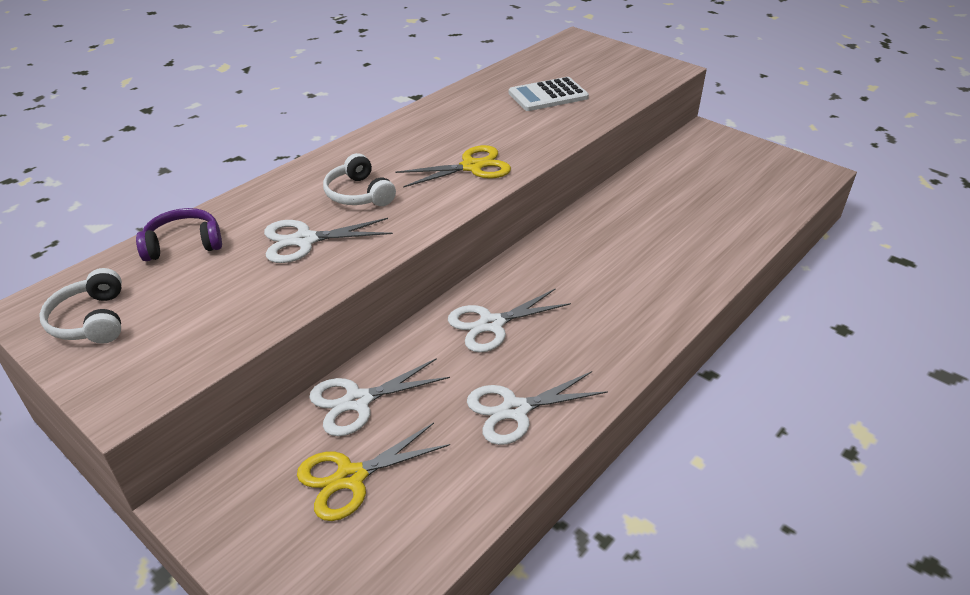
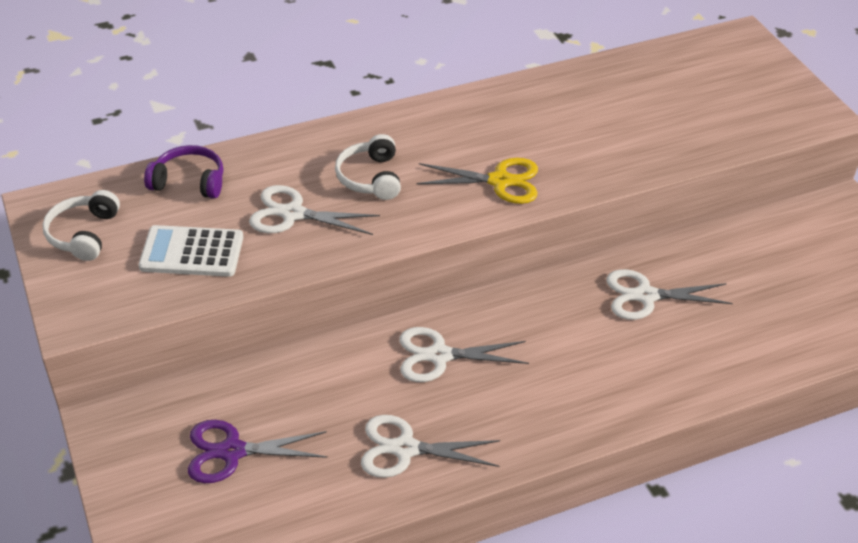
camera: 25 degrees right, 5 degrees up
yellow scissors [297,423,450,521] -> purple scissors [188,420,328,483]
white scissors [309,358,450,436] -> white scissors moved to [606,269,733,320]
white calculator [509,77,589,111] -> white calculator moved to [138,225,243,277]

